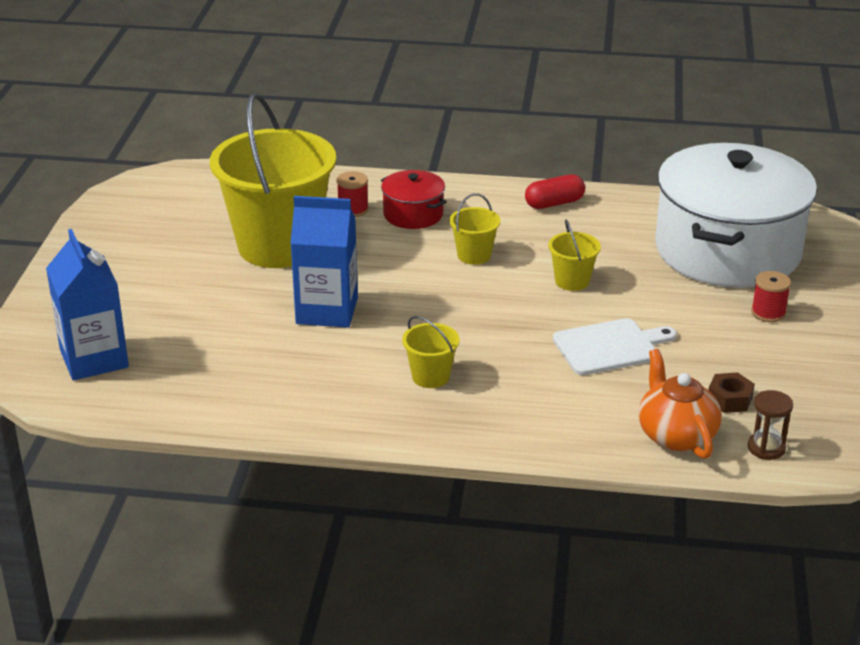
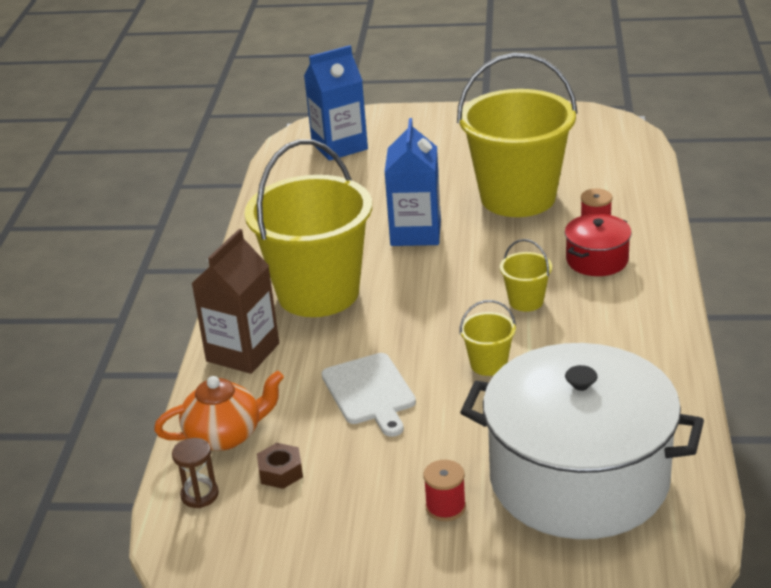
camera: 90 degrees right, 0 degrees up
yellow bucket [402,316,460,388] -> yellow bucket [244,139,372,317], size x2.45
red capsule [525,174,585,209] -> none
none -> brown carton [191,229,279,374]

